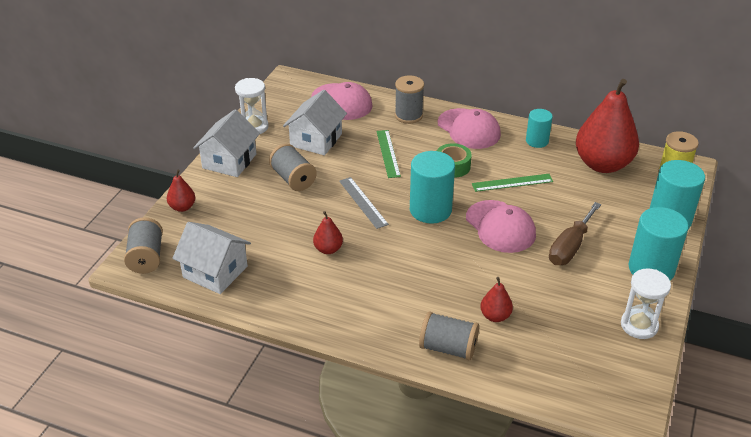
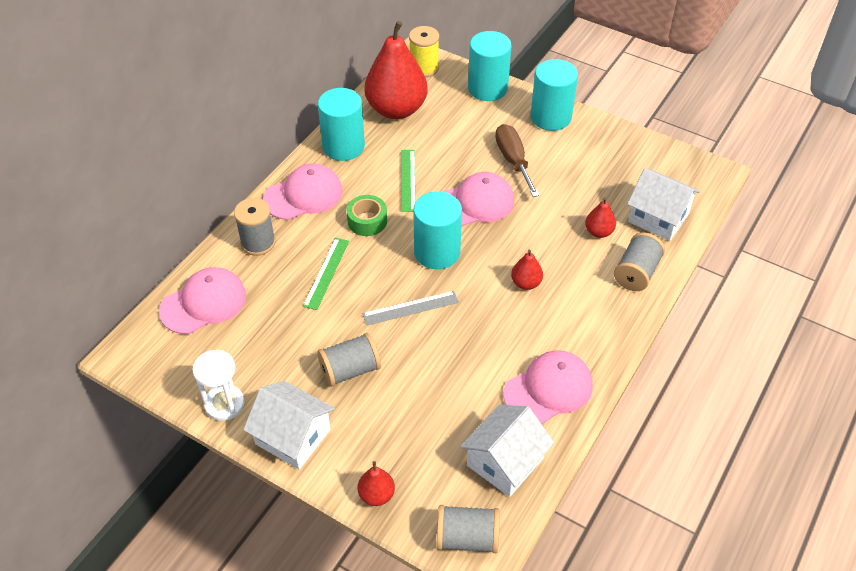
camera: 80 degrees left, 10 degrees up
white house [283,90,347,155] -> white house moved to [627,168,700,241]
red pear [313,211,343,254] -> red pear moved to [511,250,543,290]
green ruler [376,130,401,178] -> green ruler turned 75 degrees counterclockwise [303,238,349,310]
turquoise cylinder [526,109,553,148] -> turquoise cylinder [318,88,365,161], size x1.69
brown screwdriver [549,202,601,265] -> brown screwdriver turned 150 degrees counterclockwise [495,124,540,197]
white hourglass [621,268,671,339] -> none
none -> pink cap [504,350,593,424]

